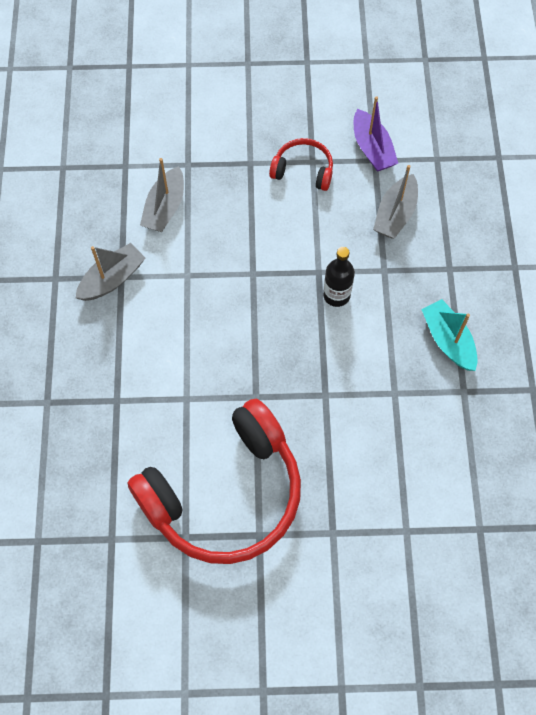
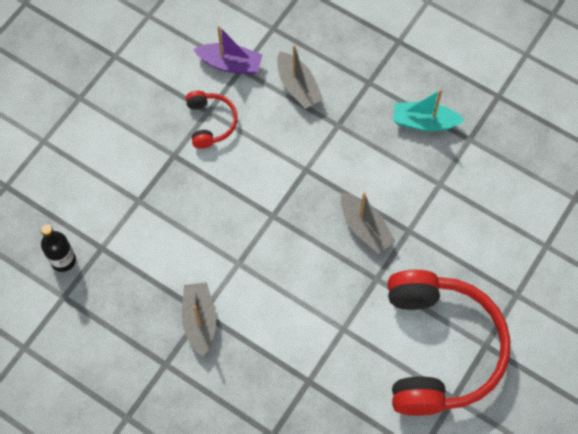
camera: 55 degrees left, 0 degrees up
grey boat [140,158,184,232] -> grey boat moved to [341,192,396,254]
red headphones [269,138,333,191] -> red headphones turned 120 degrees clockwise [186,91,237,149]
black bottle [323,247,355,307] -> black bottle moved to [41,224,76,272]

